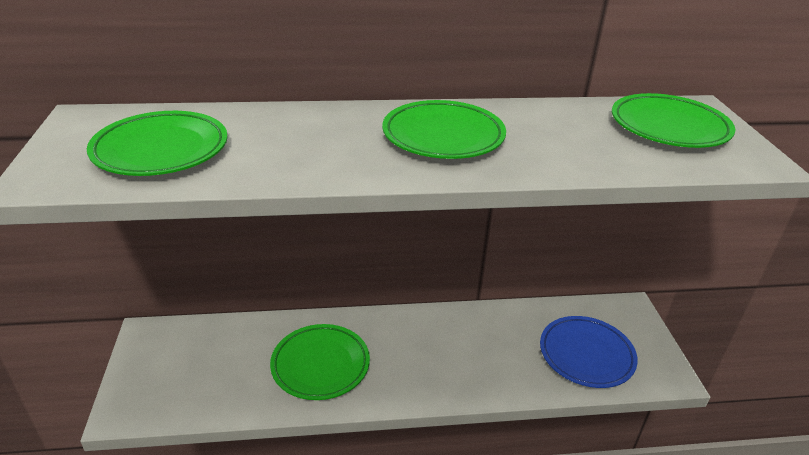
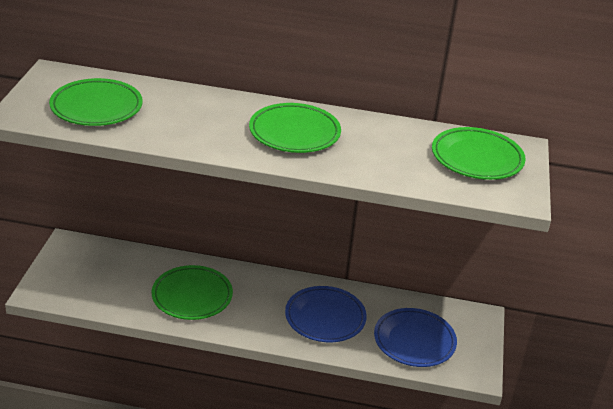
camera: 15 degrees right, 0 degrees up
none -> blue plate [285,286,367,342]

